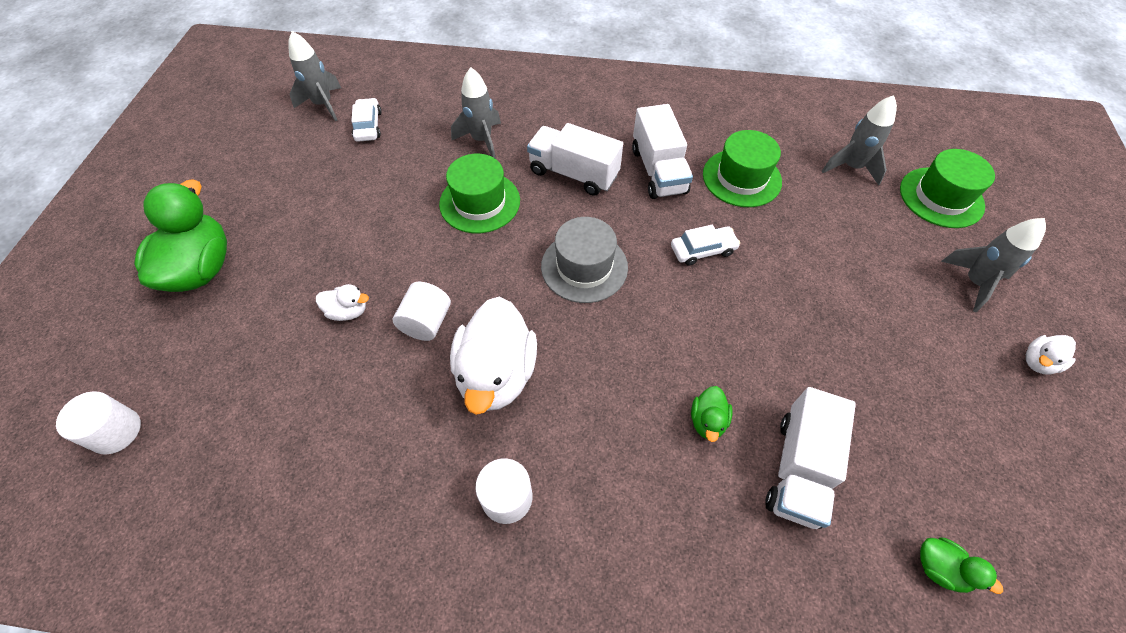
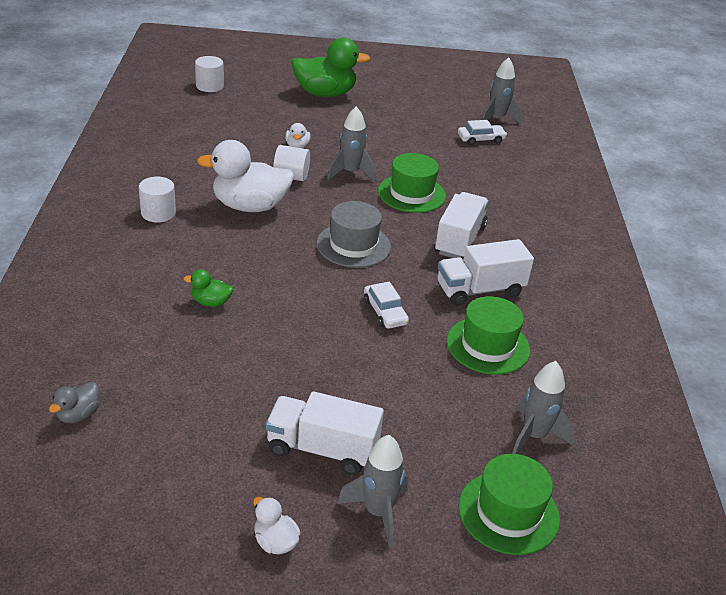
camera: 80 degrees right, 20 degrees down
grey rocket [451,68,501,159] -> grey rocket moved to [327,106,376,181]
white truck [766,387,856,529] -> white truck moved to [266,391,384,475]
green duck [920,537,1003,594] -> grey duck [49,382,100,423]

